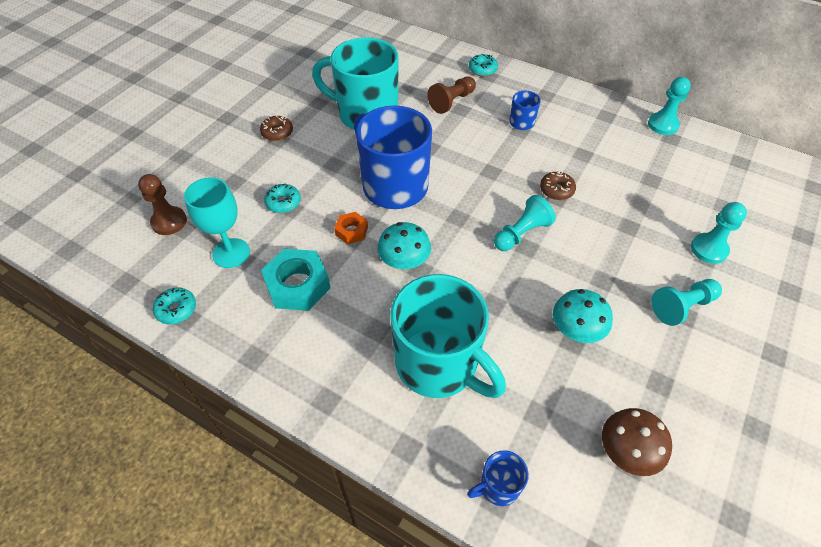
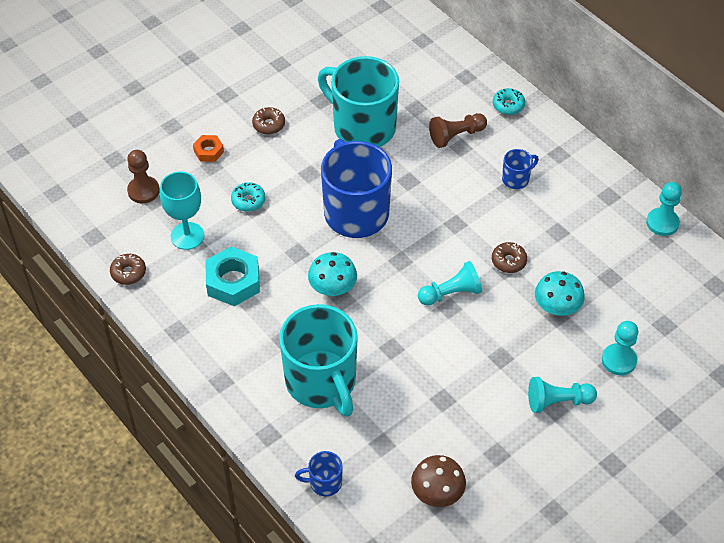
camera: 20 degrees right, 0 degrees up
turquoise donut [153,287,196,325] -> brown donut [110,254,146,285]
orange nut [334,212,368,244] -> orange nut moved to [193,135,224,162]
turquoise mushroom [553,289,613,343] -> turquoise mushroom moved to [535,271,585,316]

